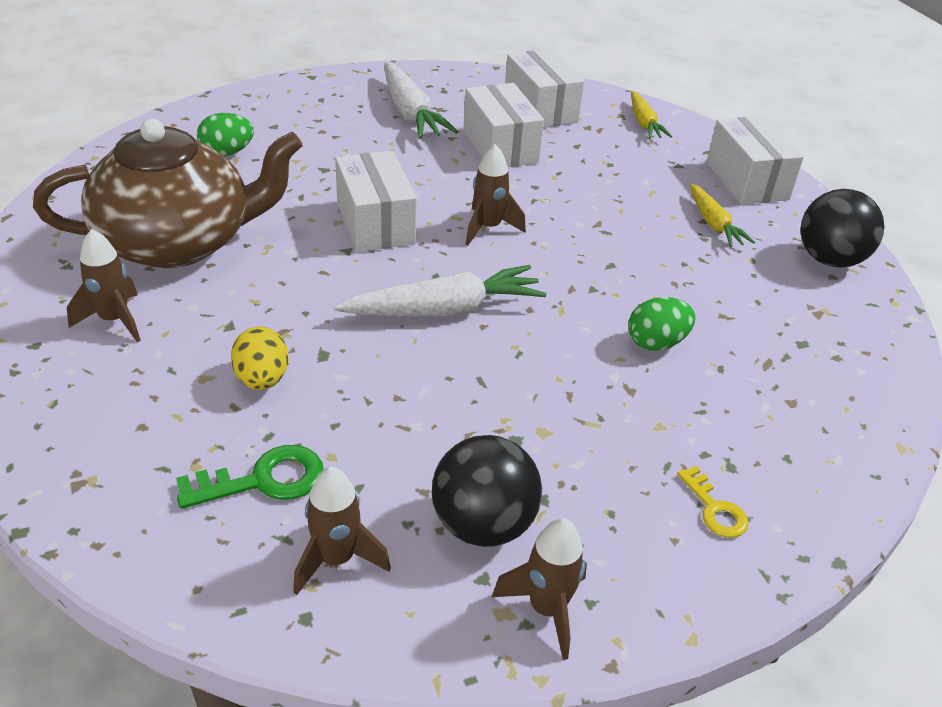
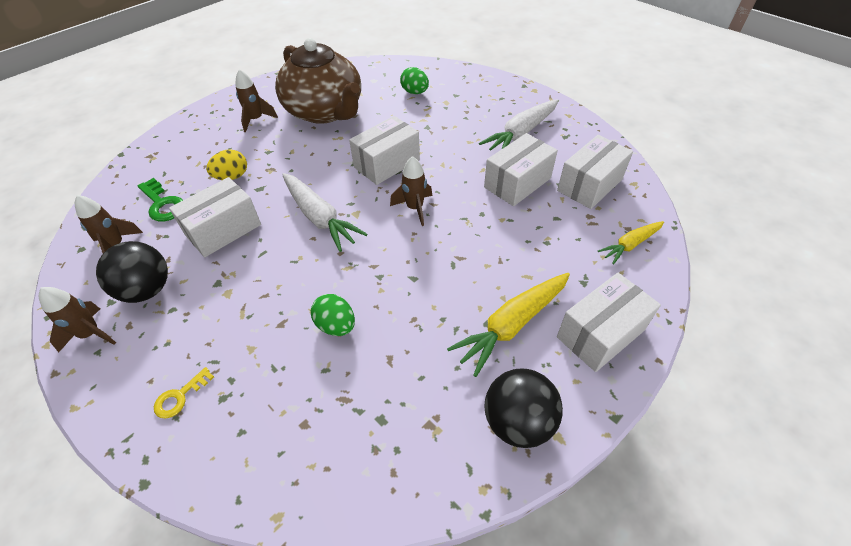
camera: 70 degrees right, 10 degrees up
yellow carrot [690,184,755,247] -> yellow carrot [447,273,570,377], size x1.64
none -> white box [169,177,261,257]

